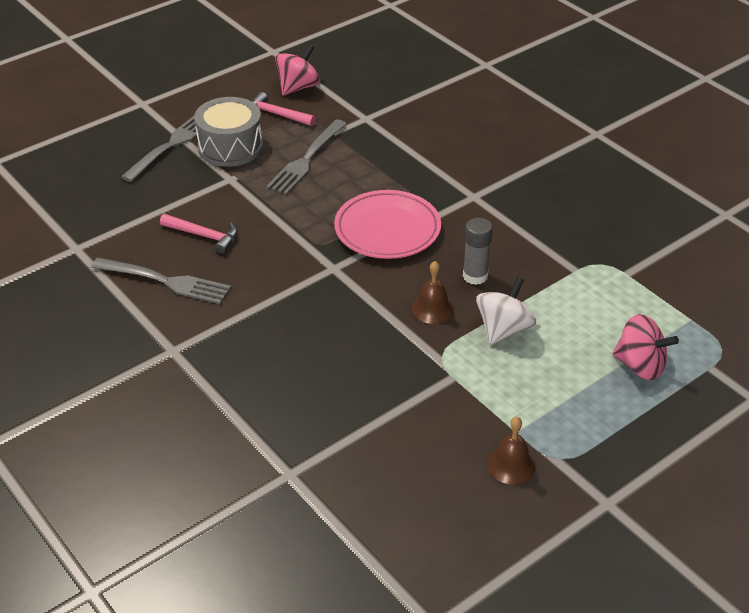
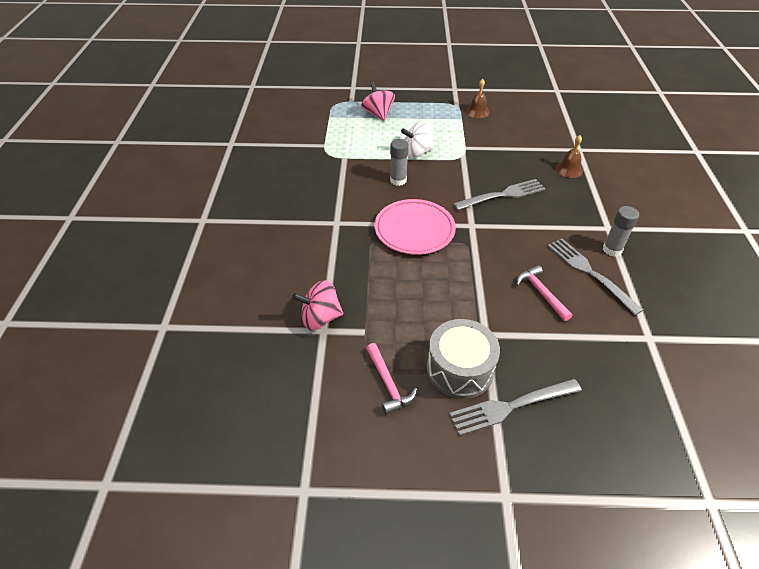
camera: 140 degrees left, 5 degrees up
grey fork [266,120,346,195] -> grey fork moved to [453,179,545,211]
pink spinning top [275,44,320,96] -> pink spinning top moved to [292,280,343,330]
brown bell [412,261,454,324] -> brown bell moved to [556,135,583,178]
none -> grey glue stick [603,206,639,257]

